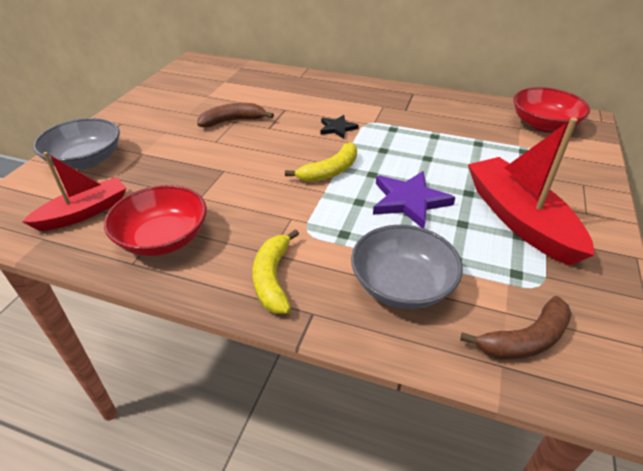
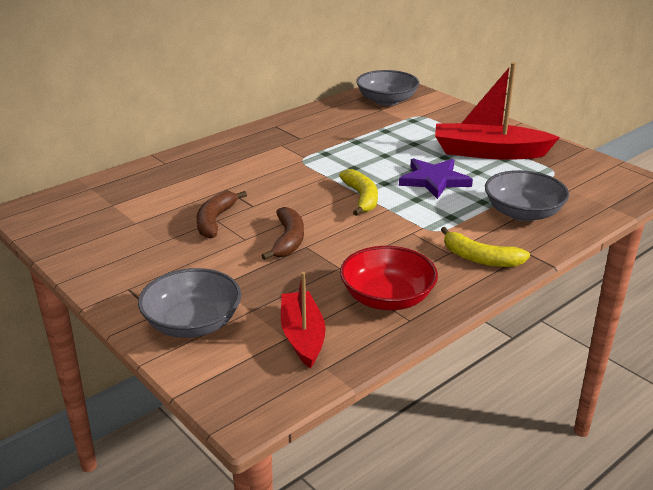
camera: 60 degrees left, 10 degrees down
black star [320,115,359,139] -> none
brown banana [460,296,572,360] -> brown banana moved to [261,207,304,260]
red bowl [513,87,590,132] -> grey bowl [356,70,419,106]

